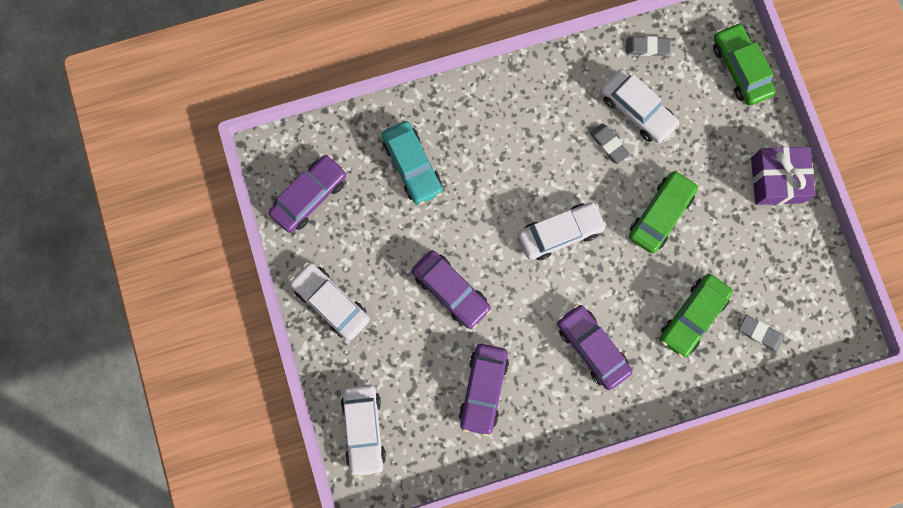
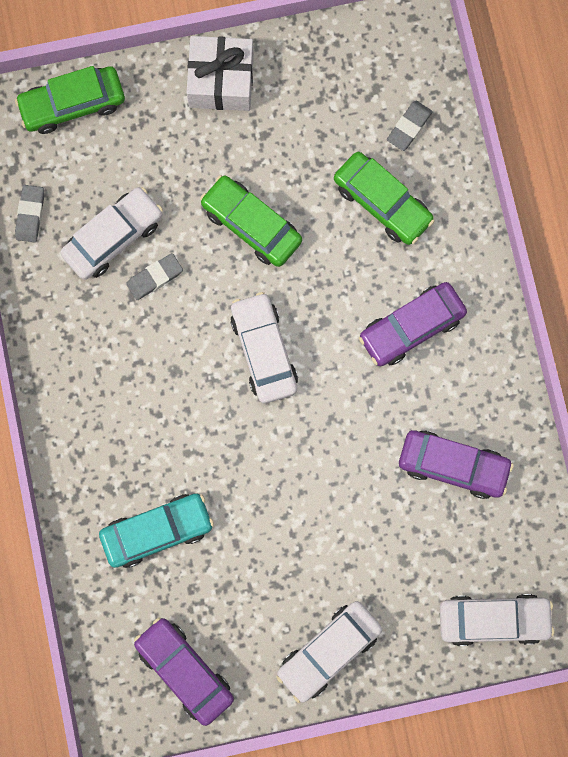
camera: 85 degrees left, 0 degrees up
purple car [412,250,491,329] -> none
purple gift [751,147,815,205] -> white gift [186,36,254,111]

